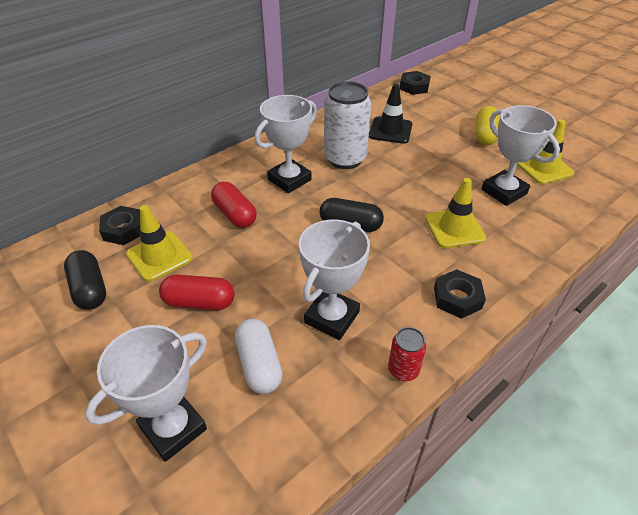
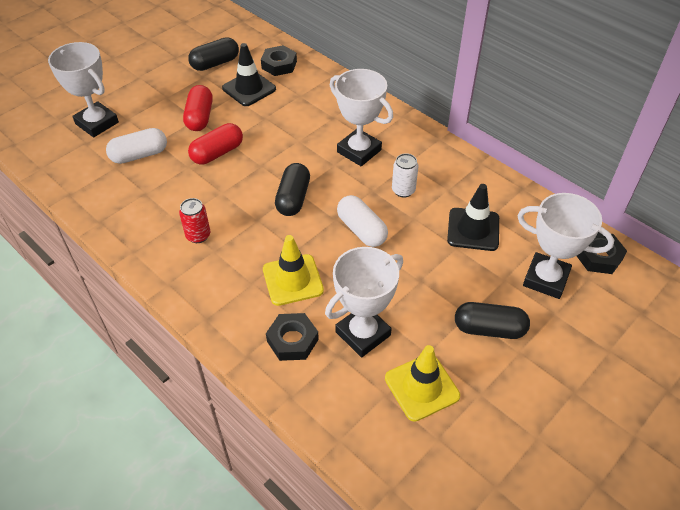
camera: 85 degrees right, 5 degrees up
yellow traffic cone [126,205,193,282] -> black traffic cone [222,43,276,106]
red capsule [211,182,257,228] -> red capsule moved to [188,123,243,165]
white trophy [299,219,370,340] -> white trophy moved to [517,193,614,299]
white can [324,81,371,169] -> white can [392,153,418,198], size x0.50
red can [388,327,426,381] -> red can moved to [179,198,210,243]
black nut [434,269,486,319] -> black nut moved to [266,313,319,361]
yellow capsule [476,106,500,145] -> black capsule [455,302,530,339]
none -> white capsule [337,195,388,247]

